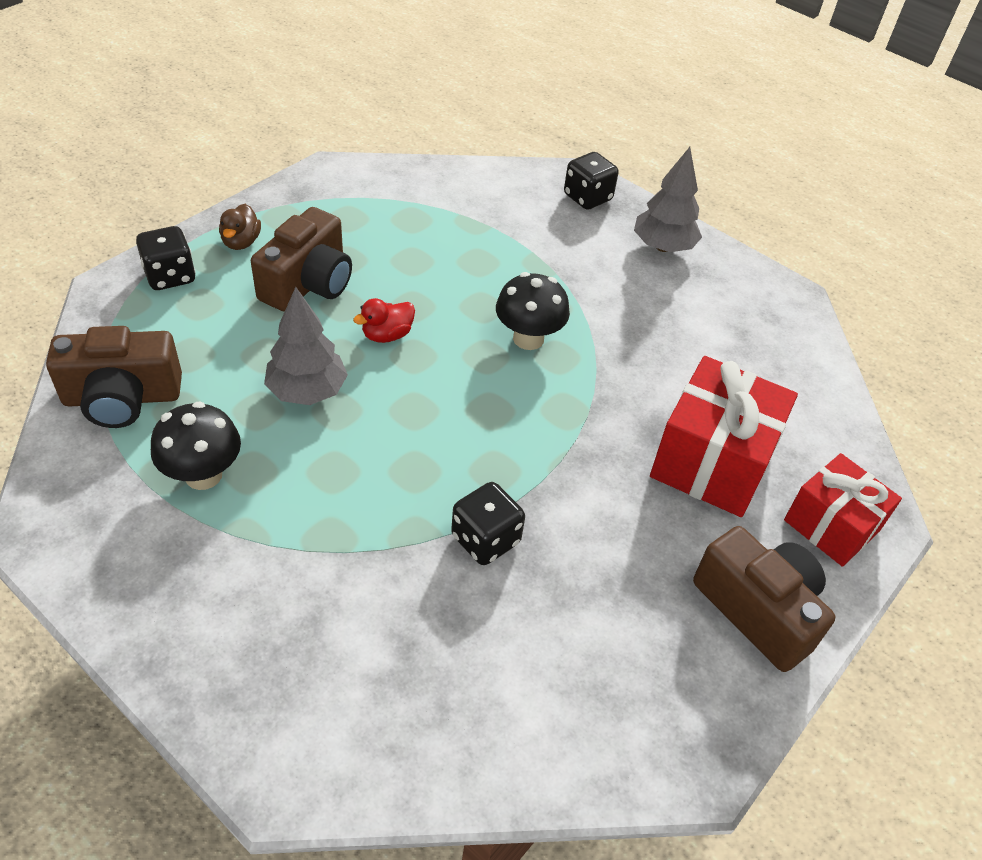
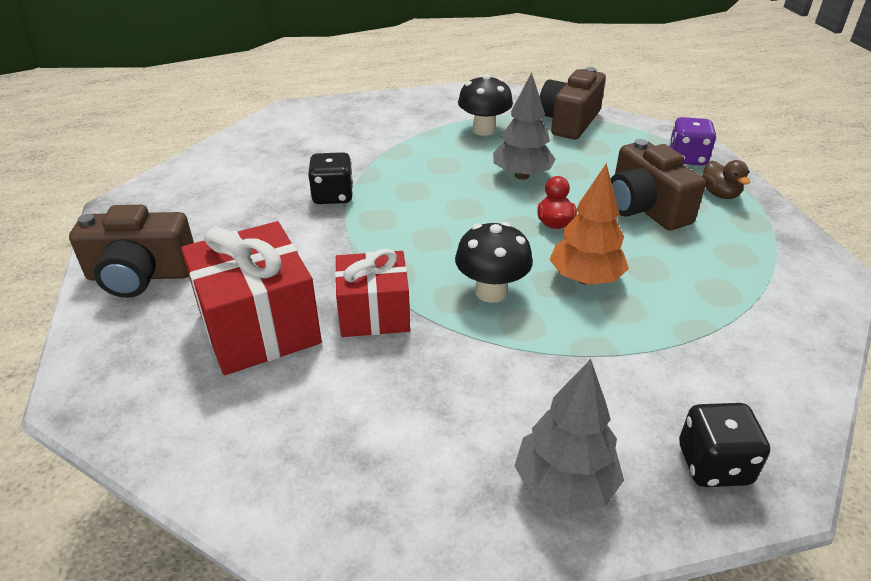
camera: 130 degrees right, 10 degrees down
black dice [136,226,196,290] -> purple dice [669,117,717,165]
brown duck [219,204,261,250] -> brown duck turned 150 degrees counterclockwise [702,160,750,199]
red gift [784,453,902,567] -> red gift moved to [335,249,410,337]
none -> orange tree [549,163,629,285]

